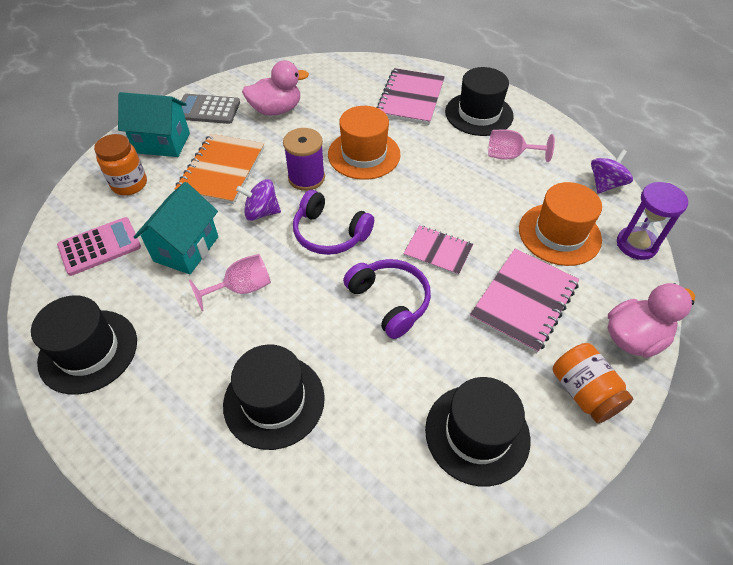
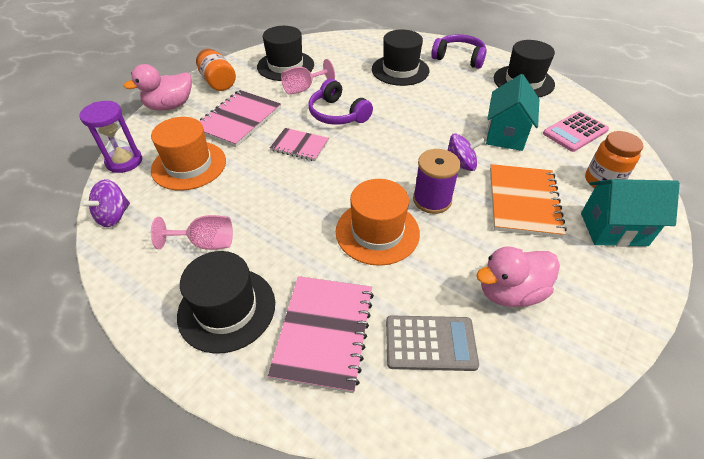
camera: 175 degrees right, 5 degrees down
grey calculator [181,94,240,124] -> grey calculator moved to [386,316,479,371]
pink goblet [189,254,271,311] -> pink goblet moved to [281,59,335,95]
purple headphones [293,190,374,255] -> purple headphones moved to [431,34,487,69]

